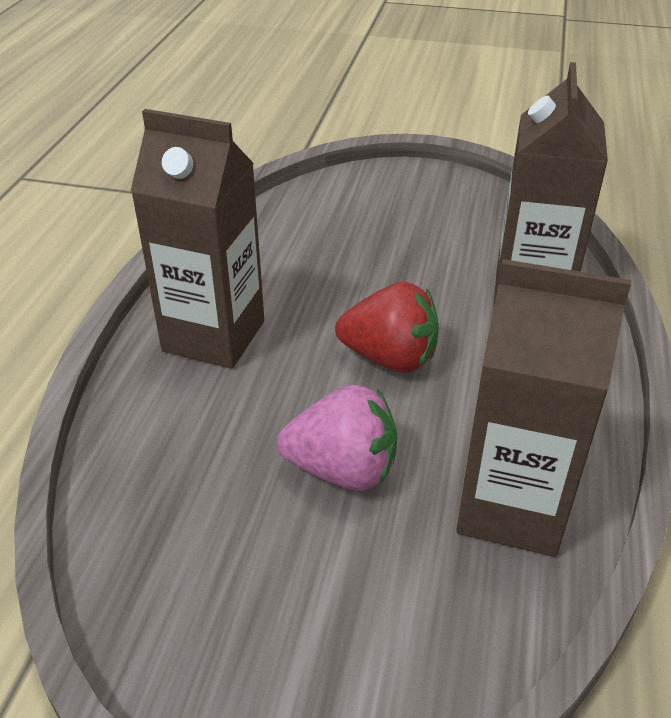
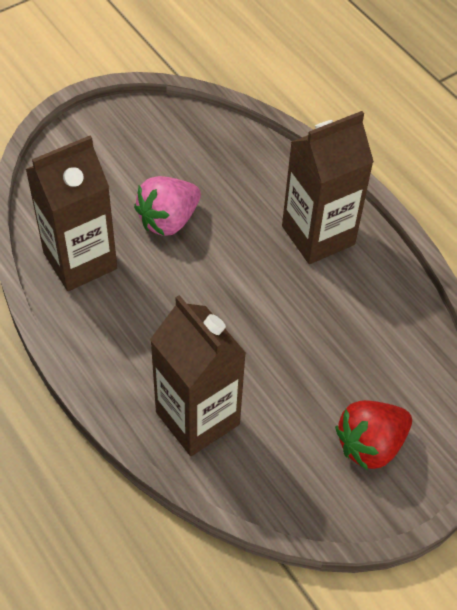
camera: 130 degrees right, 15 degrees up
red strawberry [335,282,439,373] -> red strawberry moved to [335,400,412,471]

